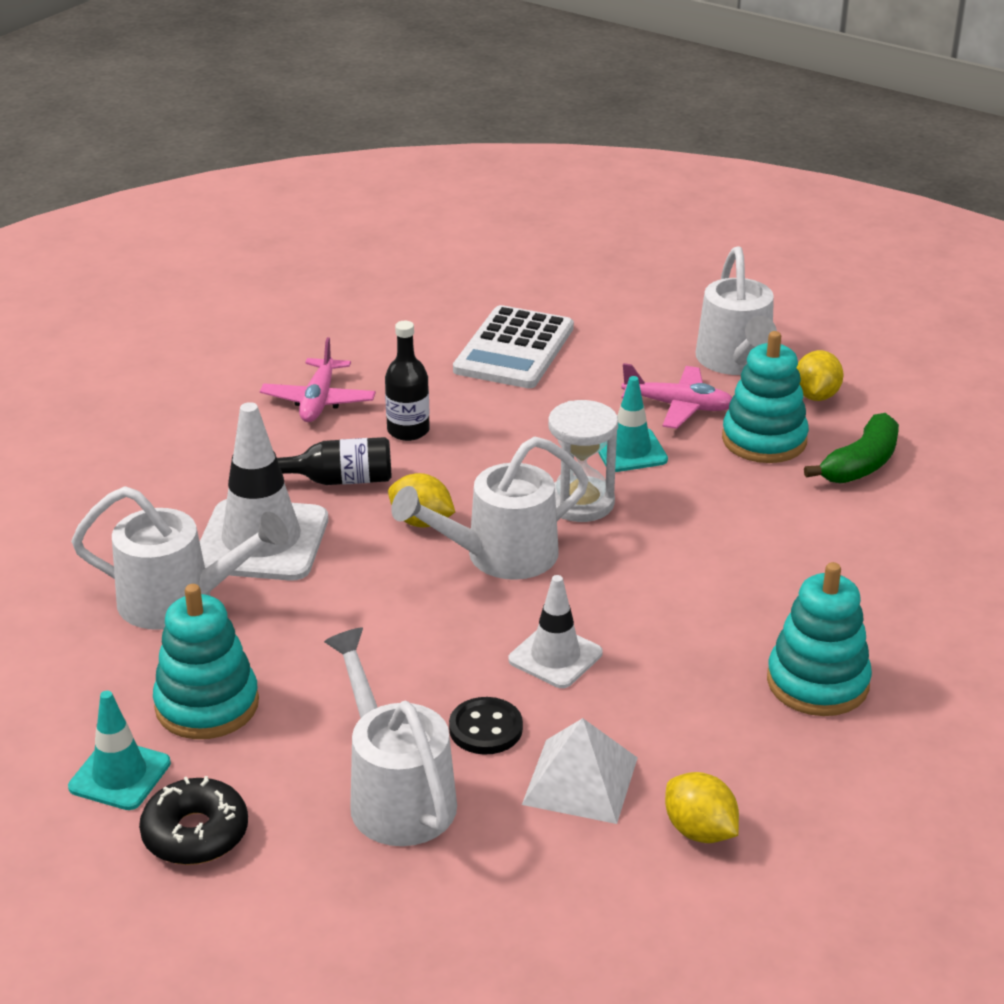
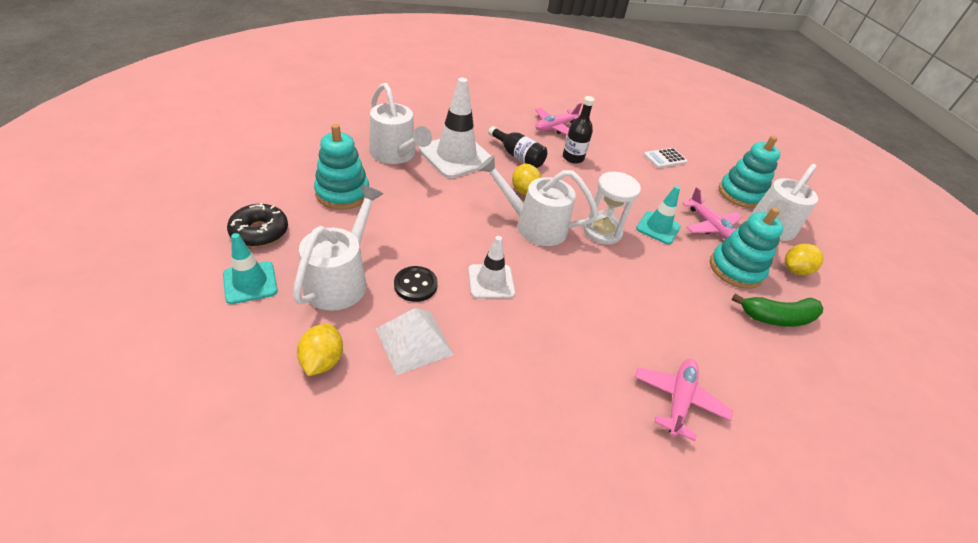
camera: 40 degrees right, 10 degrees up
turquoise traffic cone [68,691,171,810] -> turquoise traffic cone moved to [223,233,278,304]
white calculator [453,305,574,388] -> white calculator [644,148,688,168], size x0.54
yellow lemon [665,772,739,843] -> yellow lemon moved to [297,324,343,376]
turquoise stacking toy [767,562,872,716] -> turquoise stacking toy moved to [719,136,780,208]
none -> pink plane [635,359,733,441]

